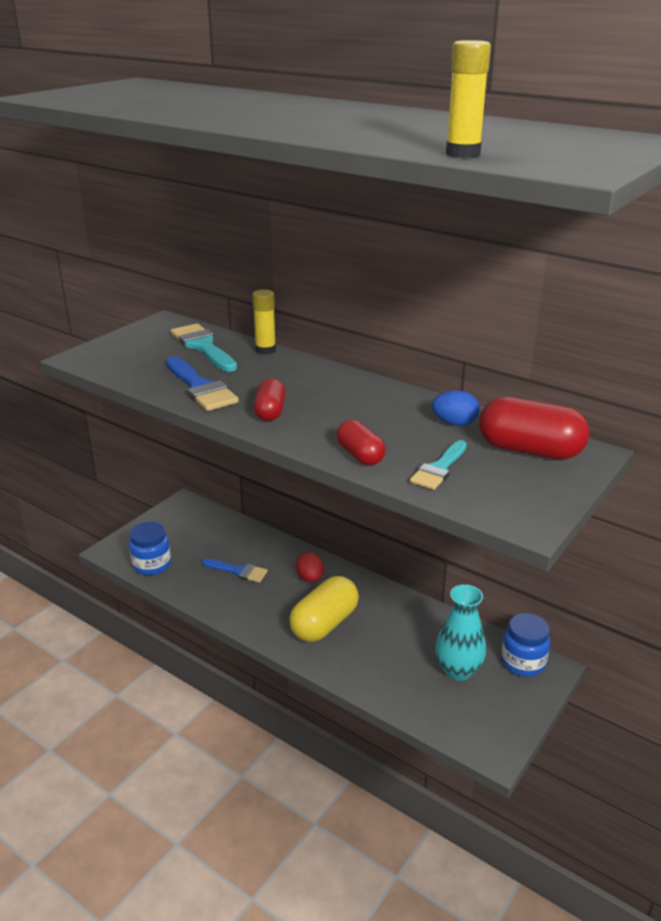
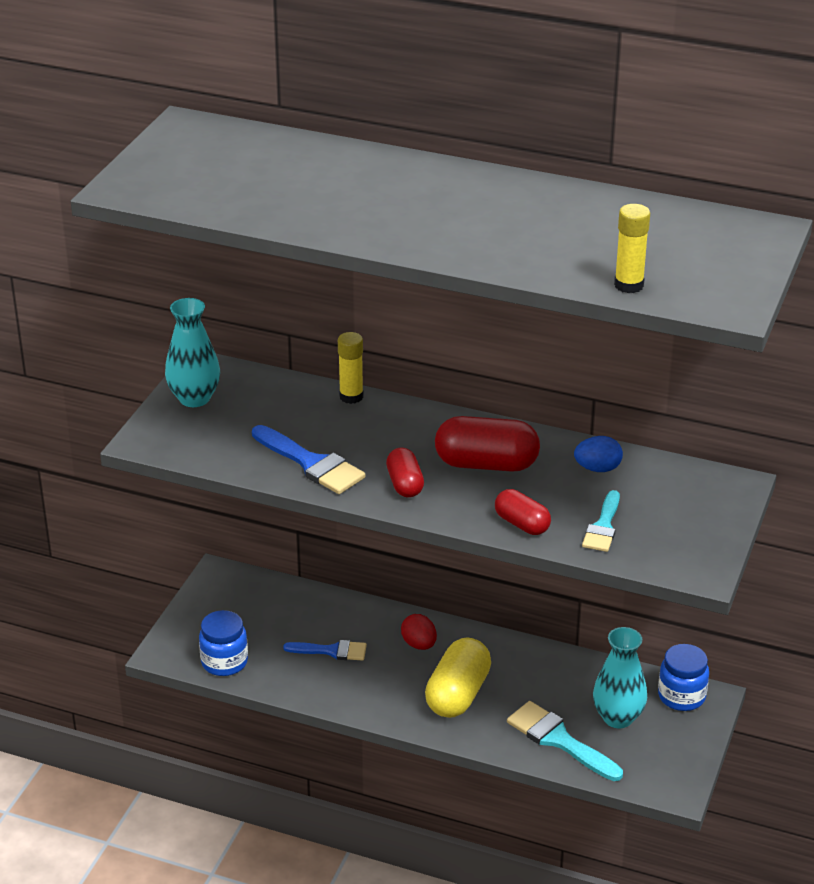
camera: 15 degrees left, 5 degrees up
turquoise brush [171,324,237,372] -> turquoise brush moved to [507,701,623,781]
red capsule [479,397,590,460] -> red capsule moved to [435,416,540,472]
none -> turquoise vase [165,298,220,407]

